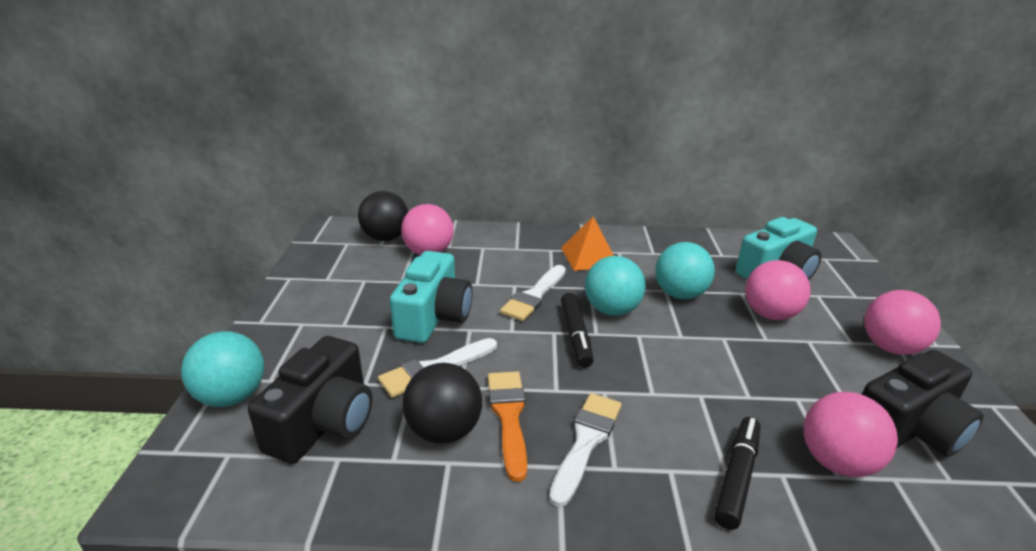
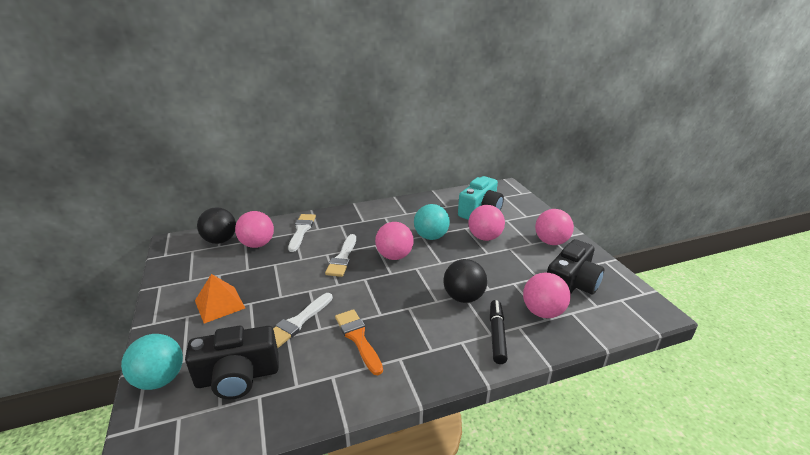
camera: 20 degrees left, 0 degrees up
black camera [248,336,373,464] -> black camera turned 75 degrees clockwise [185,326,279,399]
turquoise camera [390,251,472,343] -> none
black ball [402,363,482,444] -> black ball moved to [444,259,487,303]
white brush [549,393,622,507] -> white brush moved to [288,214,316,252]
orange pyramid [561,217,614,271] -> orange pyramid moved to [195,274,245,323]
black marker [561,293,594,368] -> none
turquoise ball [585,256,646,316] -> pink ball [375,222,414,260]

